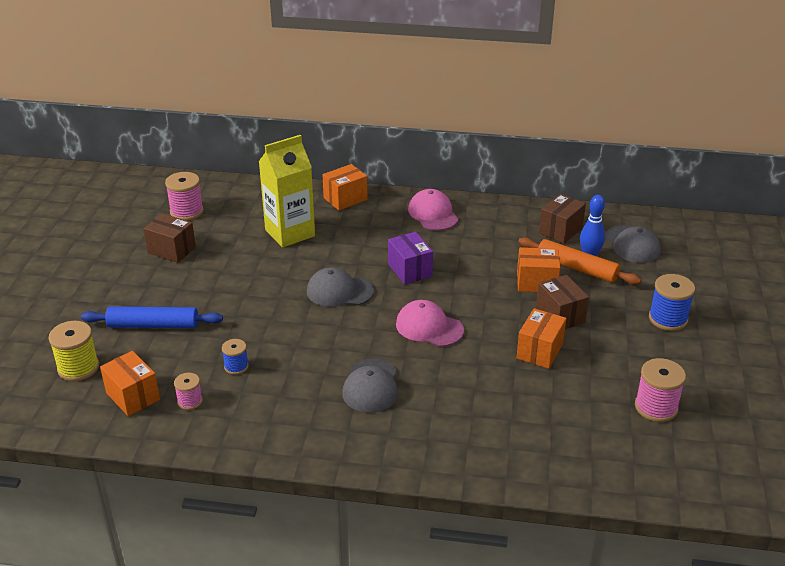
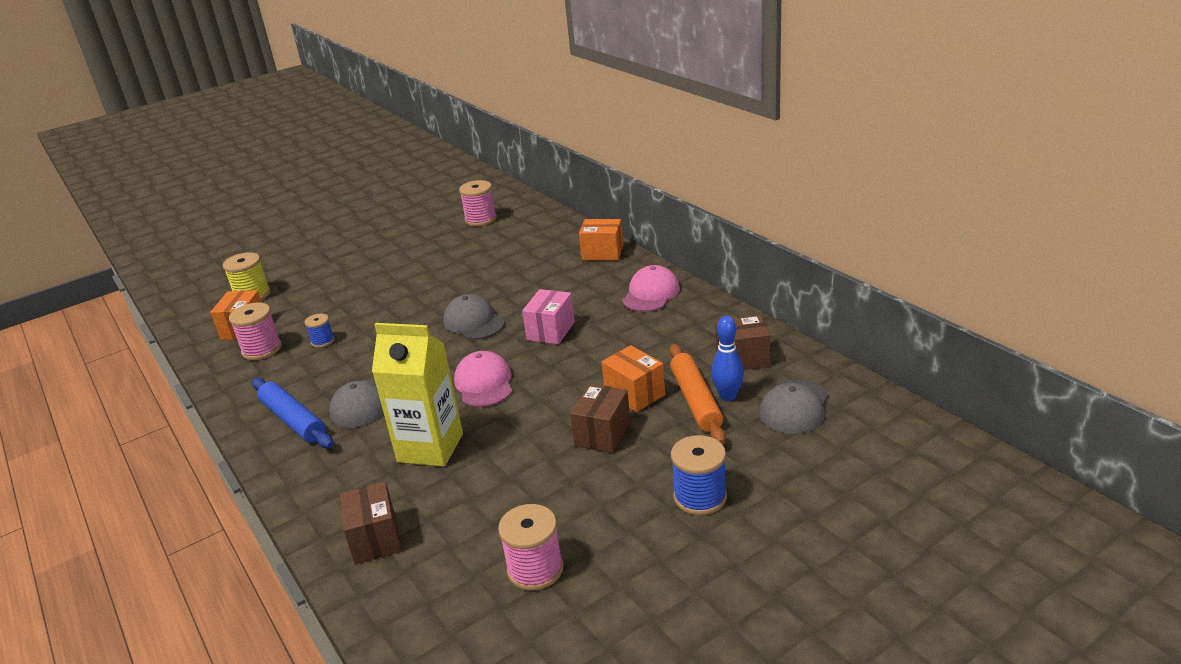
camera: 50 degrees right, 5 degrees down
blue rolling pin [81,307,223,328] -> blue rolling pin moved to [252,378,333,448]
brown box [144,213,196,263] -> brown box moved to [340,481,401,564]
pink spool [174,373,203,410] -> pink spool [229,302,282,360], size x1.68
yellow carton [259,135,315,248] -> yellow carton moved to [372,323,463,467]
purple box [388,232,433,284] -> pink box [522,289,575,344]
orange box [517,308,566,369] -> none

